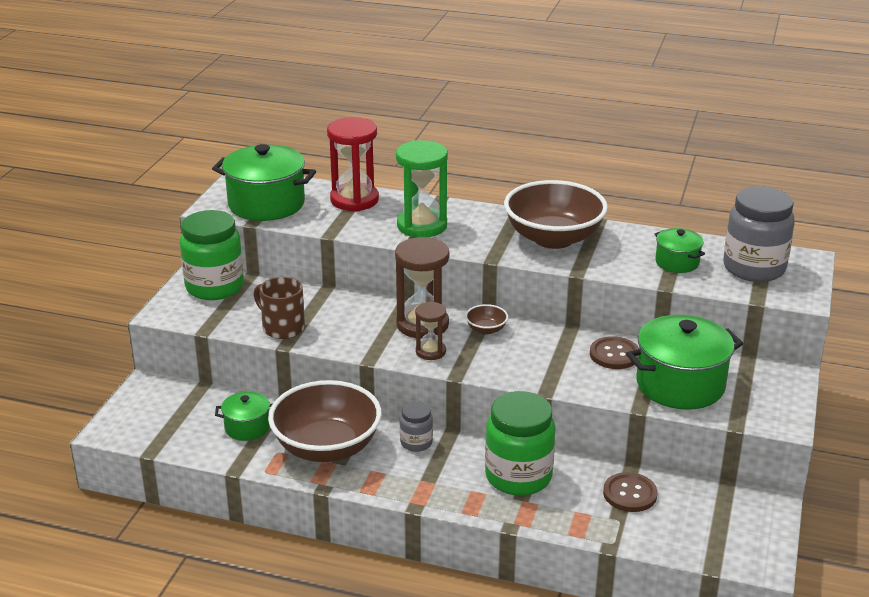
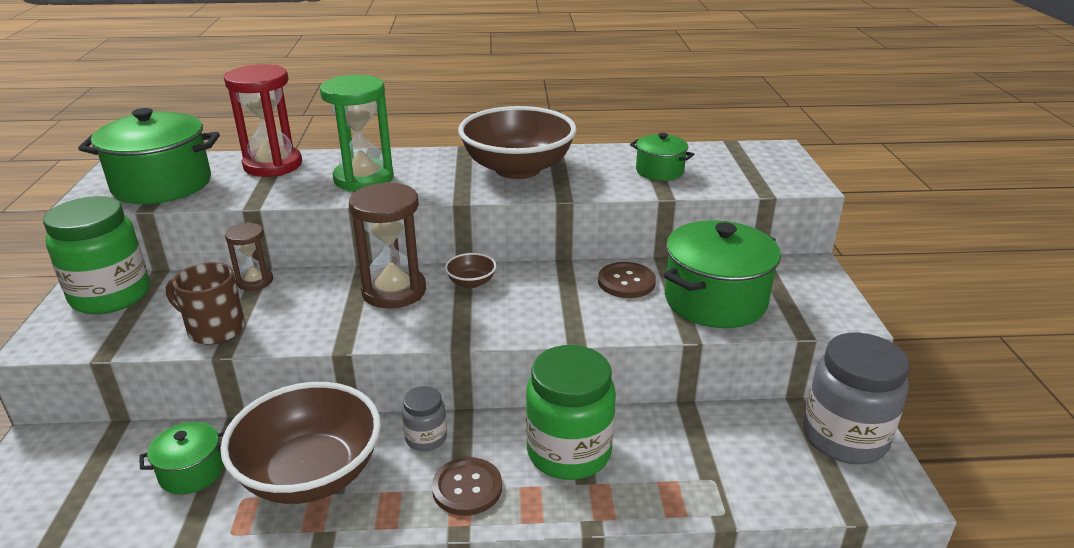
camera: 20 degrees left, 0 degrees up
brown hourglass [415,302,446,360] -> brown hourglass moved to [225,222,273,291]
brown button [603,472,657,512] -> brown button moved to [432,457,502,516]
grey jar [724,186,795,282] -> grey jar moved to [803,333,910,464]

